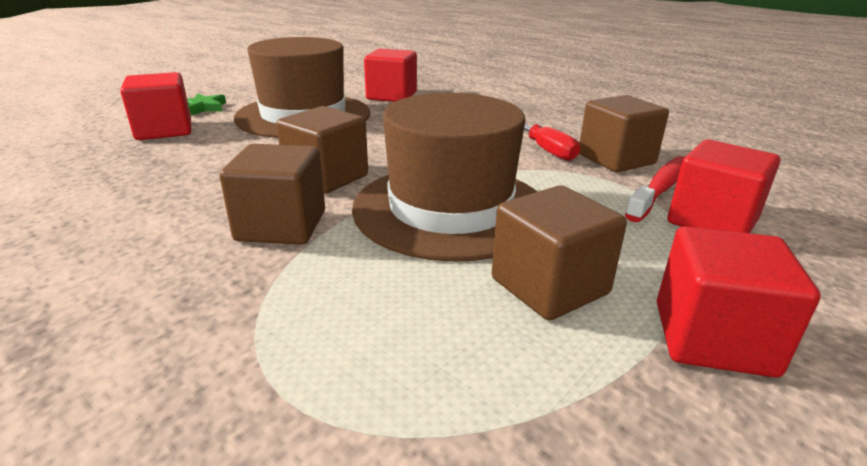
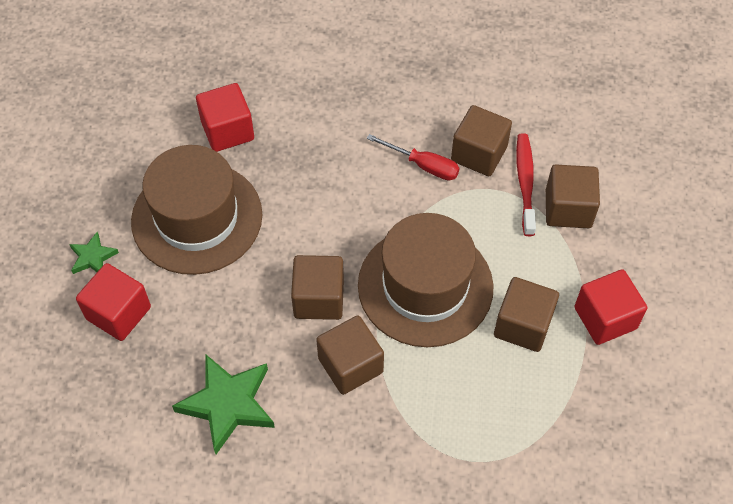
camera: 35 degrees left, 30 degrees up
red cube [668,140,780,233] -> brown cube [546,164,600,228]
none -> green star [172,355,275,454]

